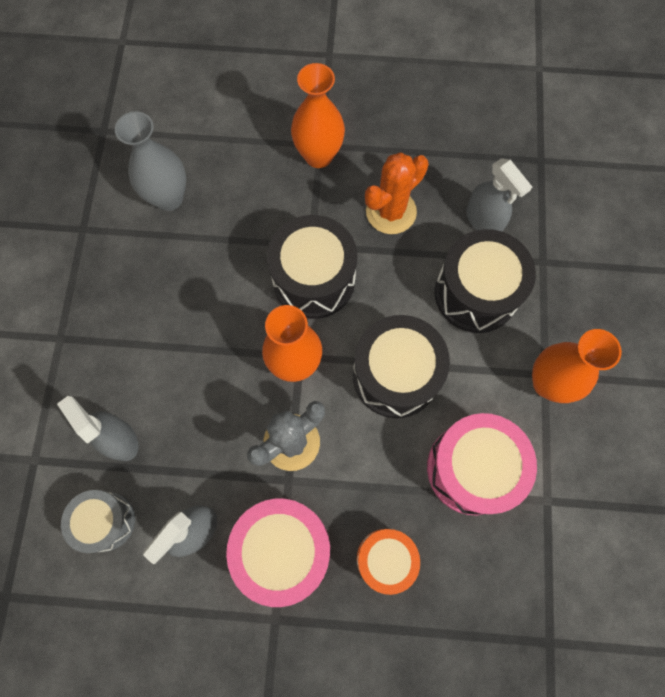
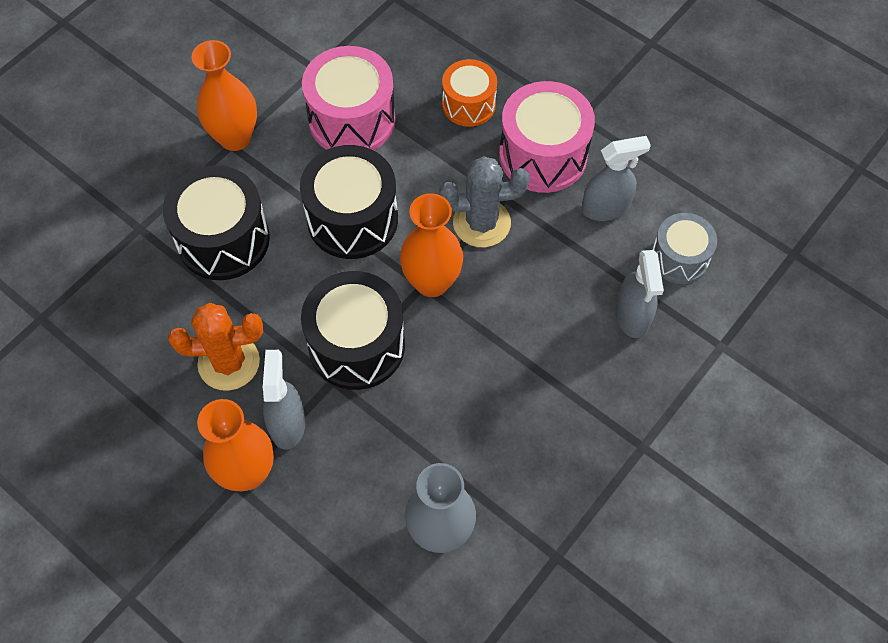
camera: 145 degrees left, 10 degrees down
grey spray bottle [466,158,532,232] -> grey spray bottle moved to [263,350,306,450]

